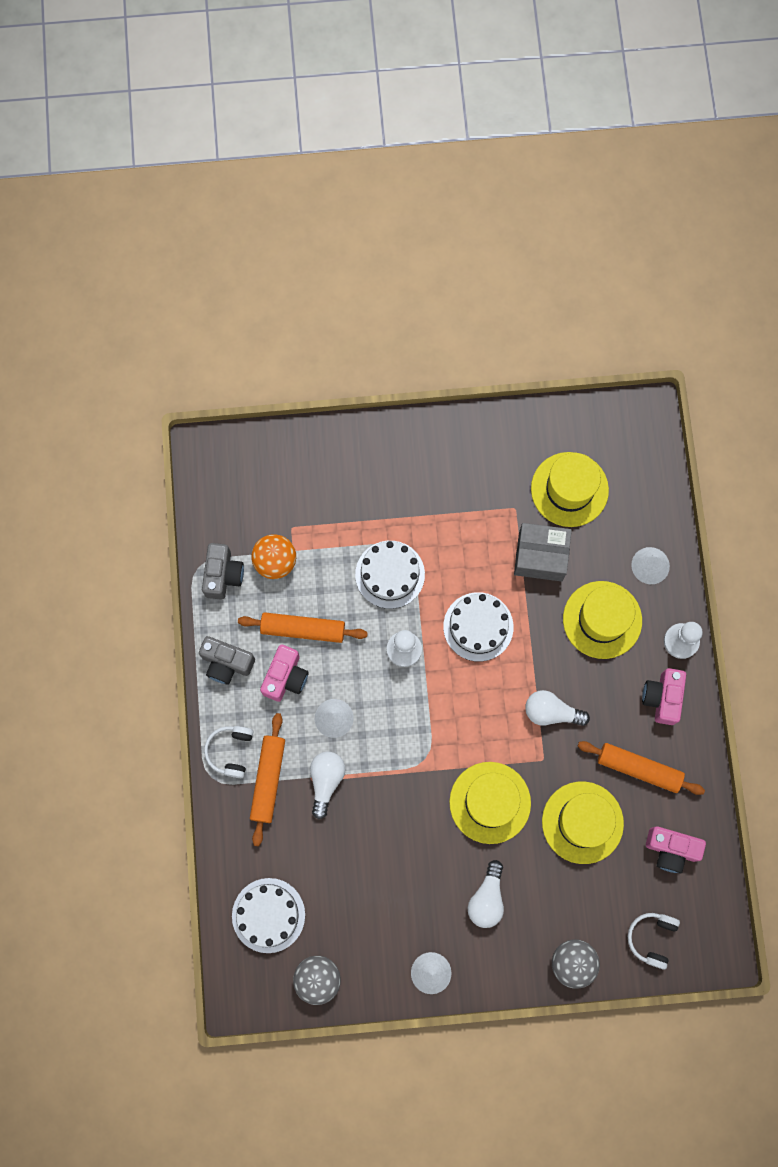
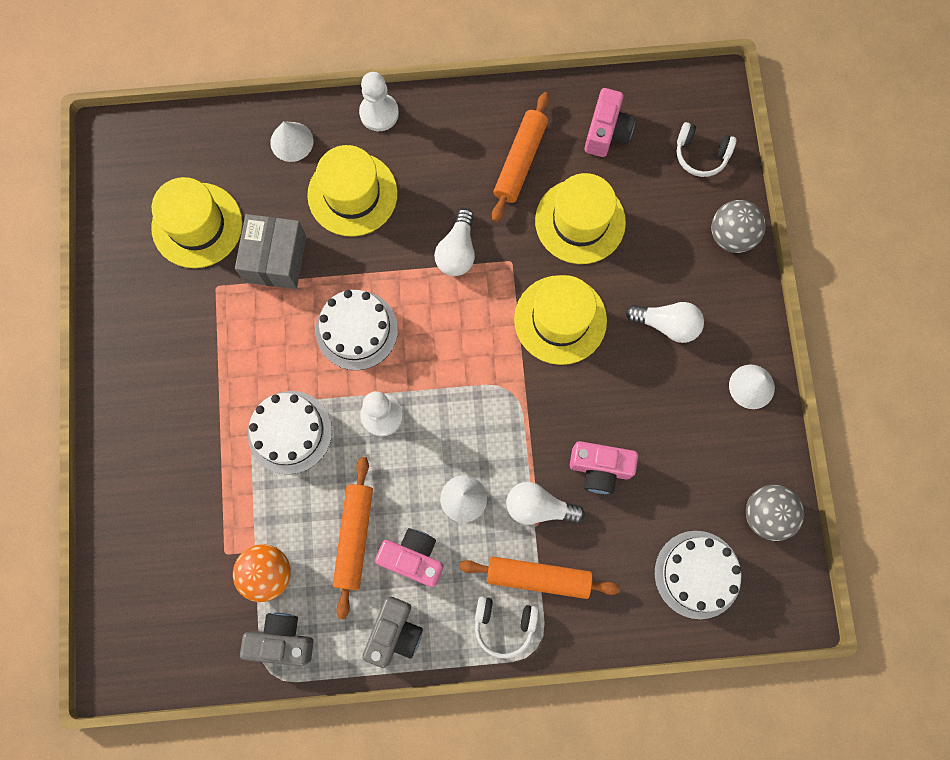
camera: 90 degrees left, 0 degrees up
pink camera [642,668,686,725] -> pink camera moved to [570,441,638,494]

